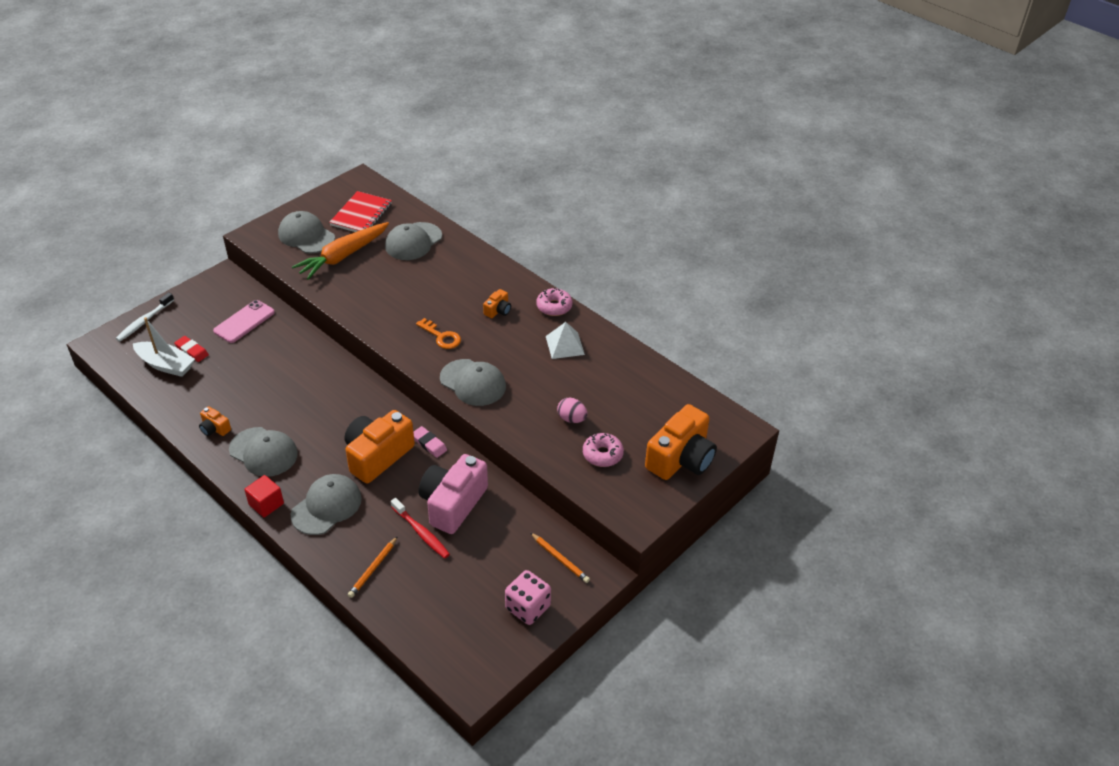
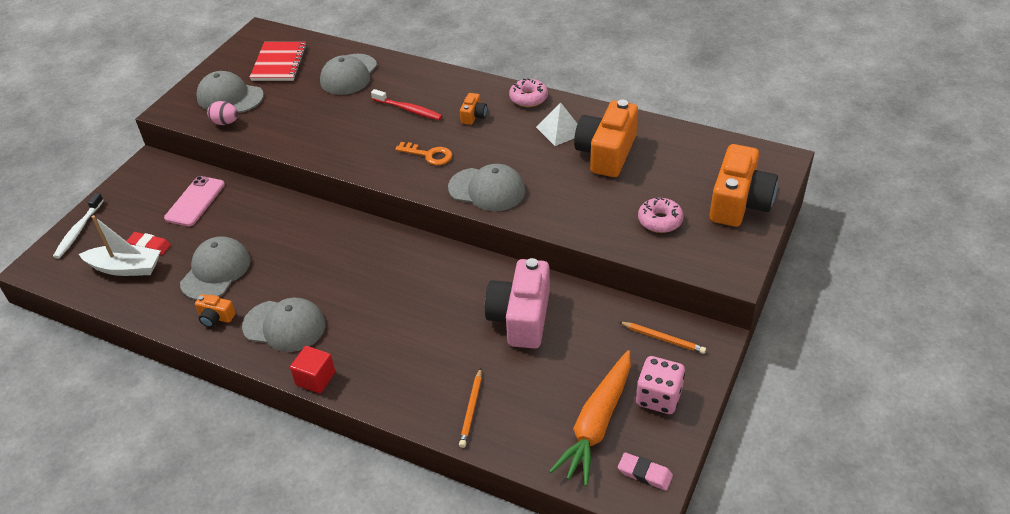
camera: 15 degrees left, 0 degrees up
grey cap [291,474,362,535] -> grey cap moved to [180,236,251,300]
orange carrot [292,222,389,280] -> orange carrot moved to [549,350,631,486]
orange camera [344,410,415,483] -> orange camera moved to [574,100,638,177]
red toothbrush [391,498,450,559] -> red toothbrush moved to [371,89,442,120]
pink eraser [414,426,447,458] -> pink eraser moved to [618,452,673,491]
pink egg [557,398,588,423] -> pink egg moved to [207,101,238,125]

